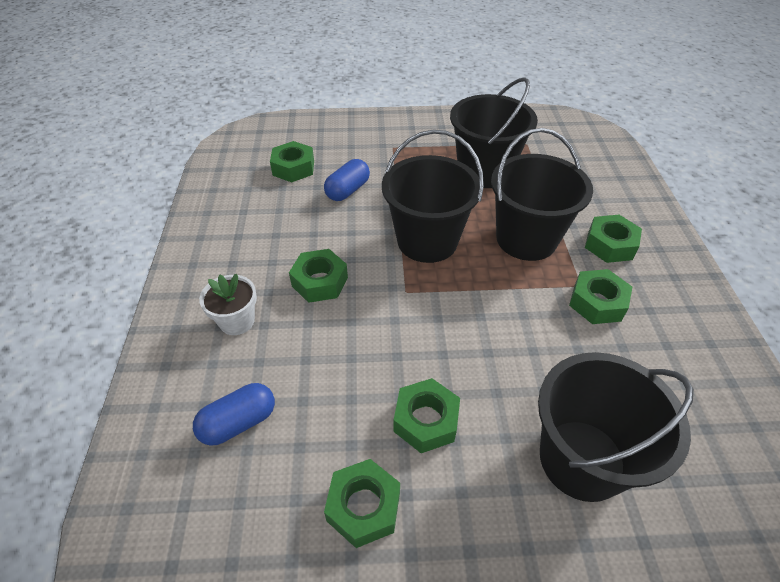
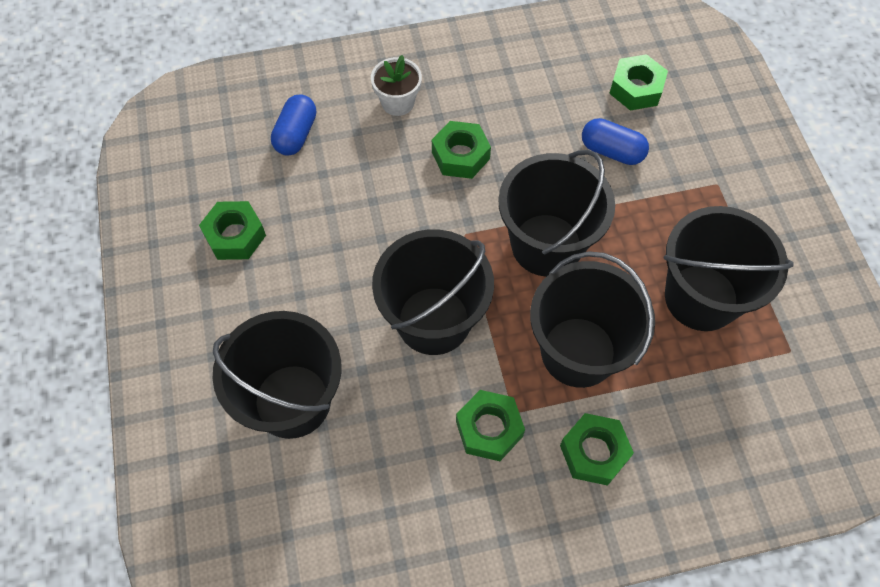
camera: 80 degrees right, 15 degrees up
blue capsule [193,383,275,446] -> blue capsule turned 60 degrees clockwise [271,94,316,156]
green nut [393,378,460,453] -> none
none -> black bucket [372,229,494,355]

